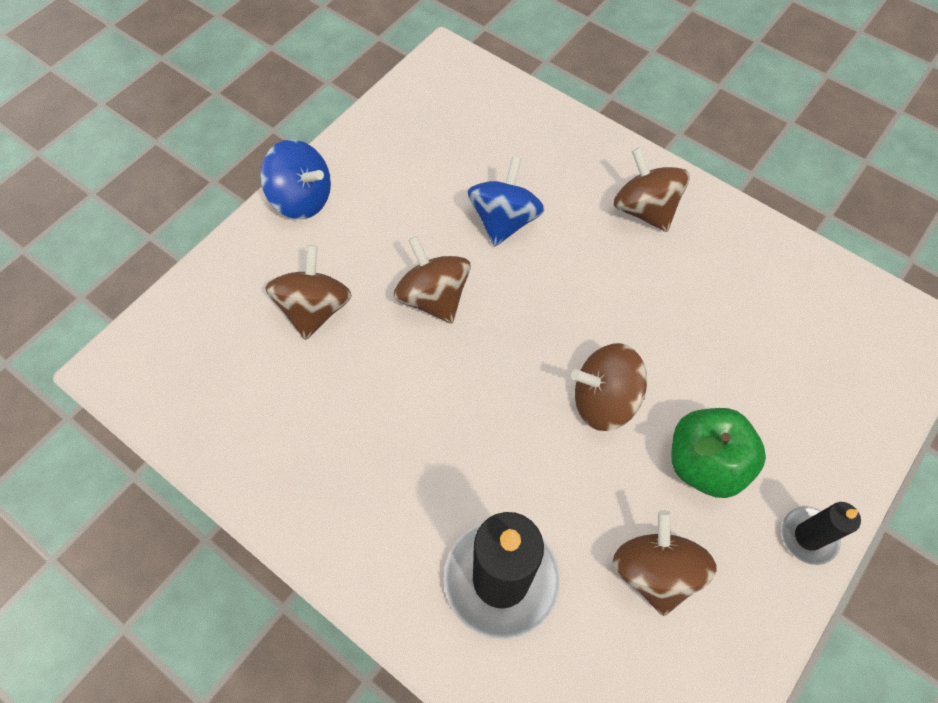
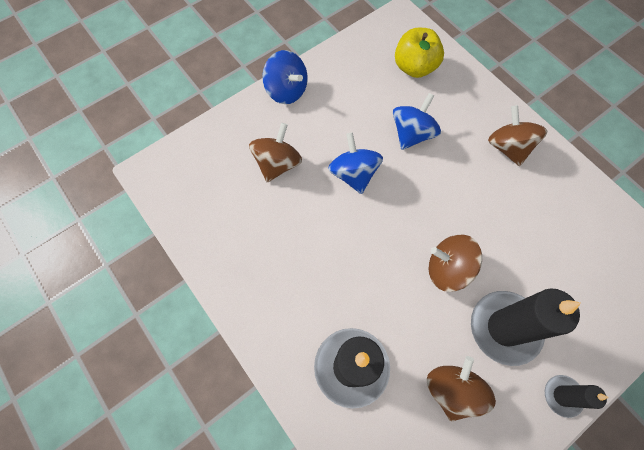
camera: 15 degrees right, 5 degrees up
brown spinning top [394,236,471,323] -> blue spinning top [328,132,383,194]
green apple [671,408,766,498] -> black candle [471,288,581,366]
none -> yellow apple [395,28,444,78]

